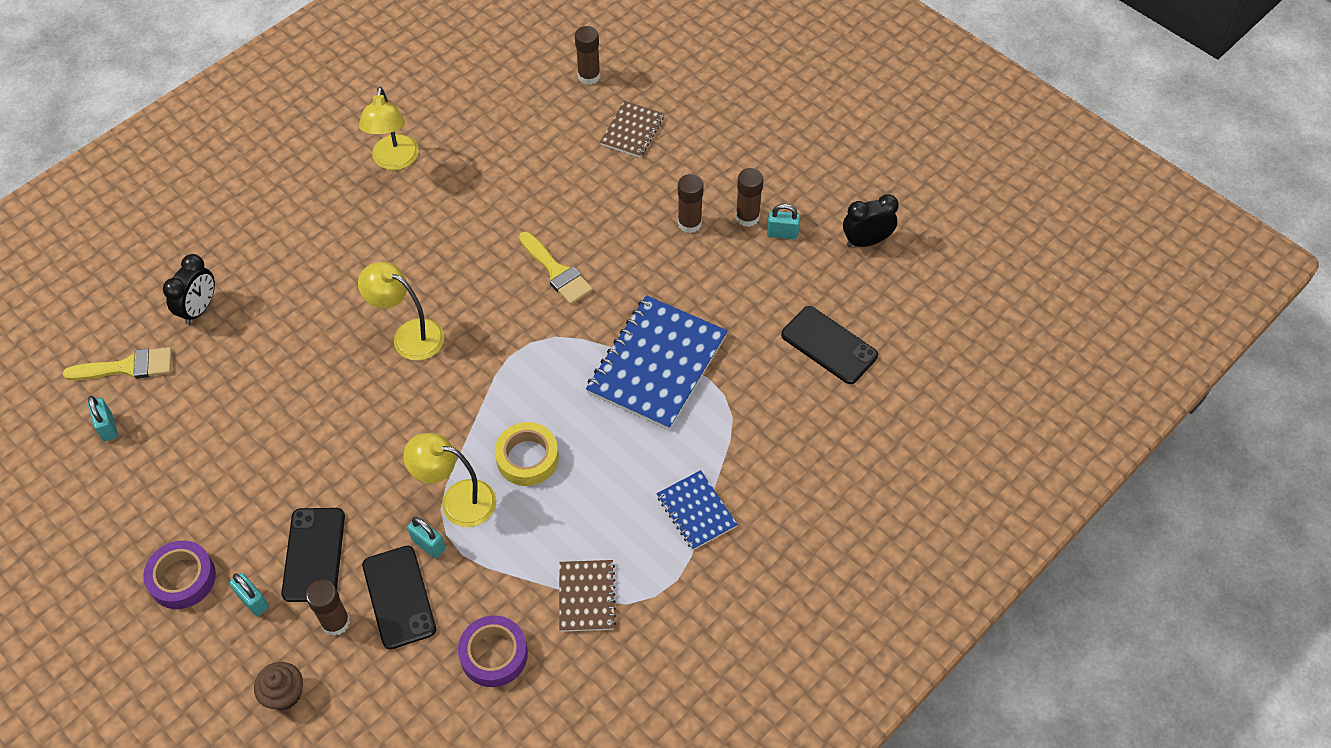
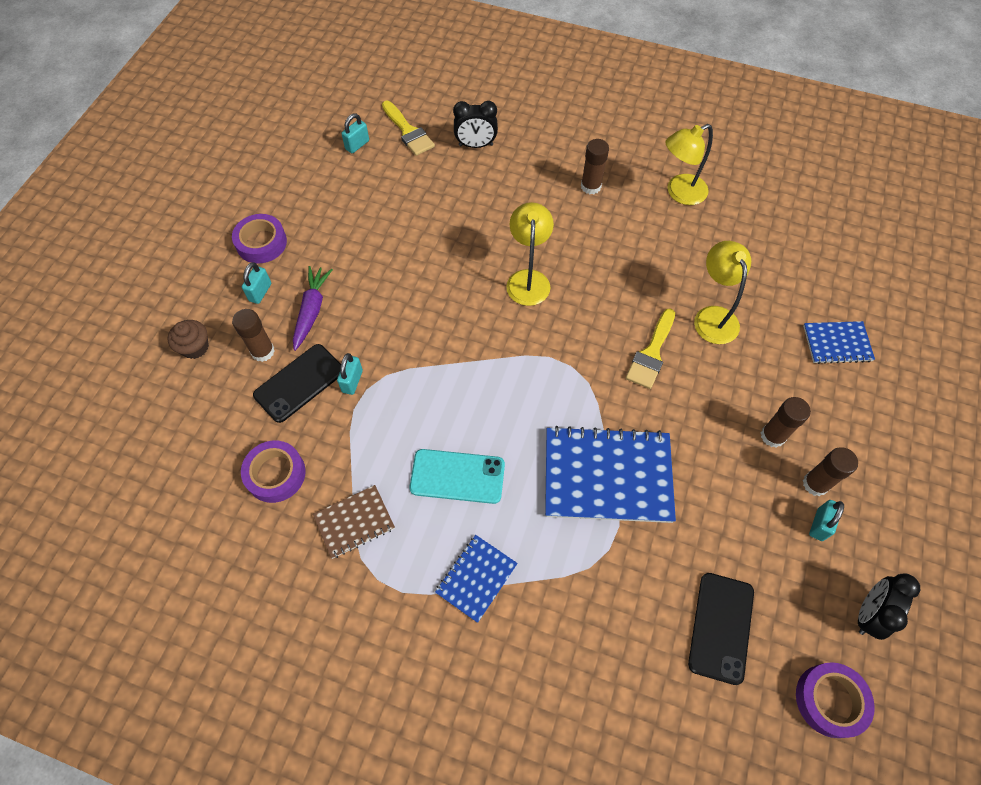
camera: 65 degrees right, 5 degrees up
black phone [281,508,345,602] -> purple carrot [293,266,333,351]
yellow lamp [403,433,496,527] -> yellow lamp moved to [694,241,751,344]
yellow tape [495,422,559,486] -> none
brown glue stick [575,26,600,85] -> brown glue stick moved to [581,139,609,194]
brown notebook [600,101,664,158] -> blue notebook [803,321,875,364]
turquoise padlock [767,204,800,240] -> turquoise padlock turned 45 degrees clockwise [809,500,844,541]
black clock [843,194,899,247] -> black clock turned 105 degrees counterclockwise [858,573,920,640]
none -> turquoise phone [409,449,505,504]
none -> purple tape [796,662,875,738]

